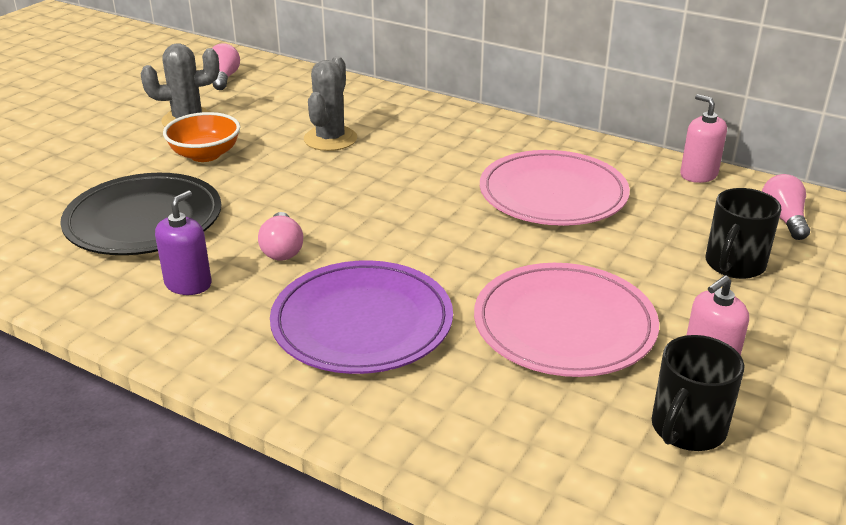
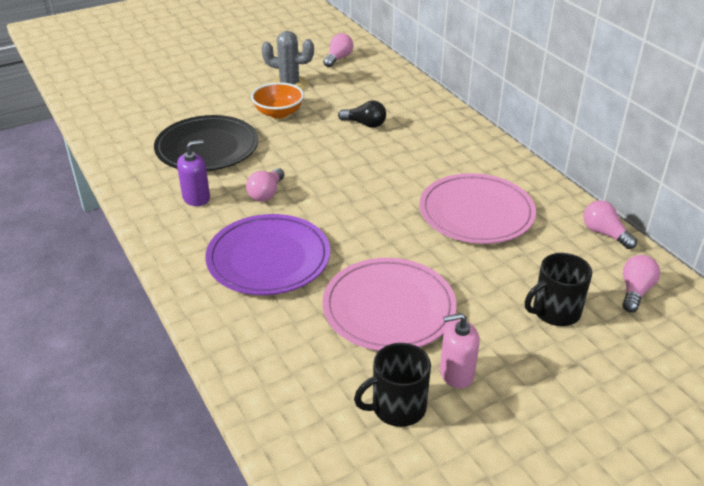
camera: 30 degrees right, 5 degrees up
grey cactus [304,56,357,151] -> black light bulb [338,101,386,128]
pink soap dispenser [680,94,727,183] -> pink light bulb [583,200,637,249]

